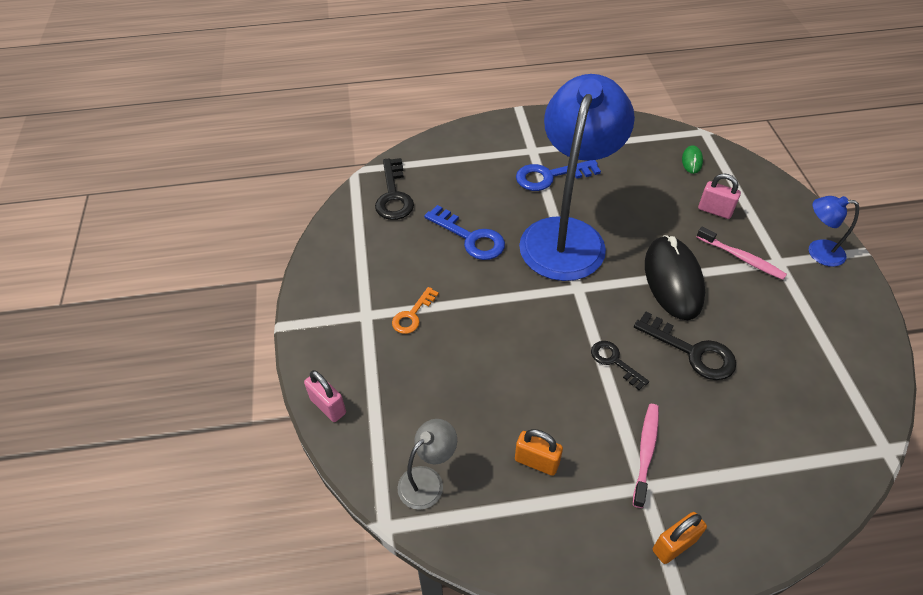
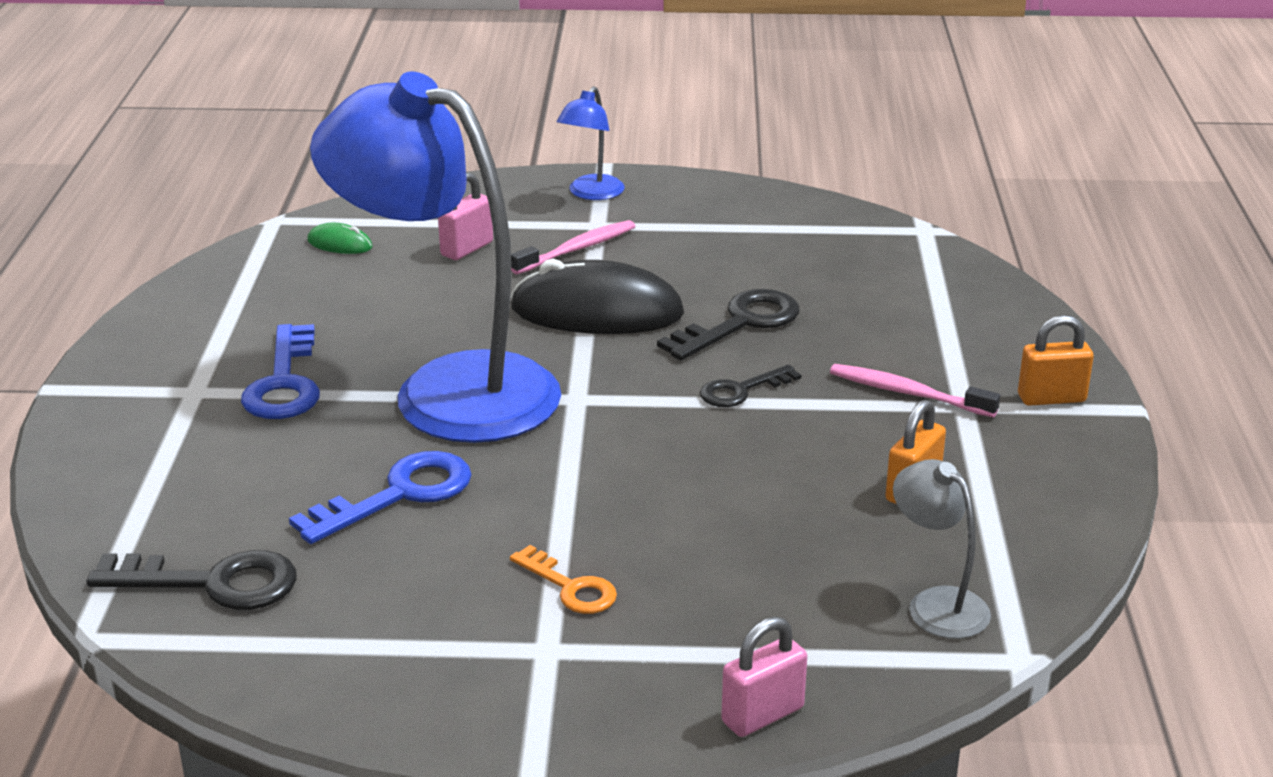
camera: 80 degrees left, 20 degrees down
orange padlock [653,512,707,564] -> orange padlock turned 75 degrees counterclockwise [1018,315,1094,406]

